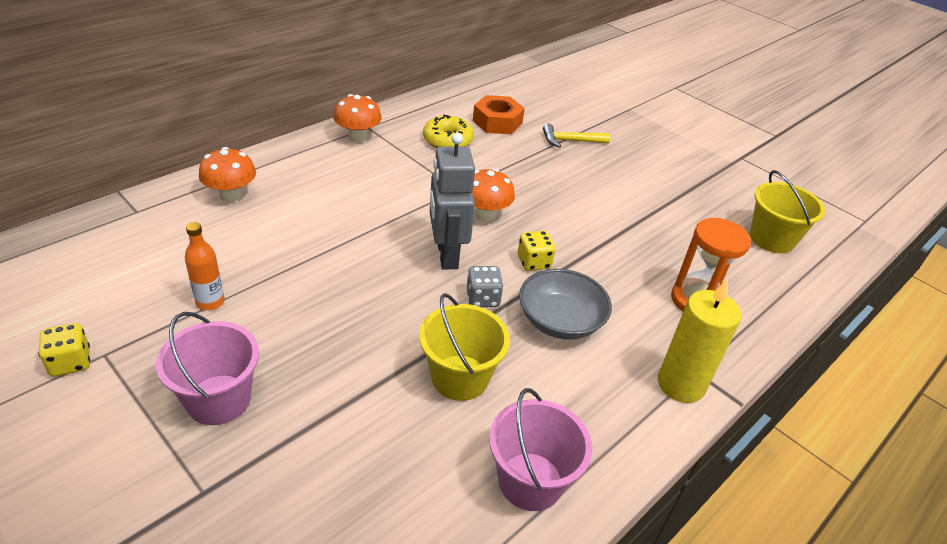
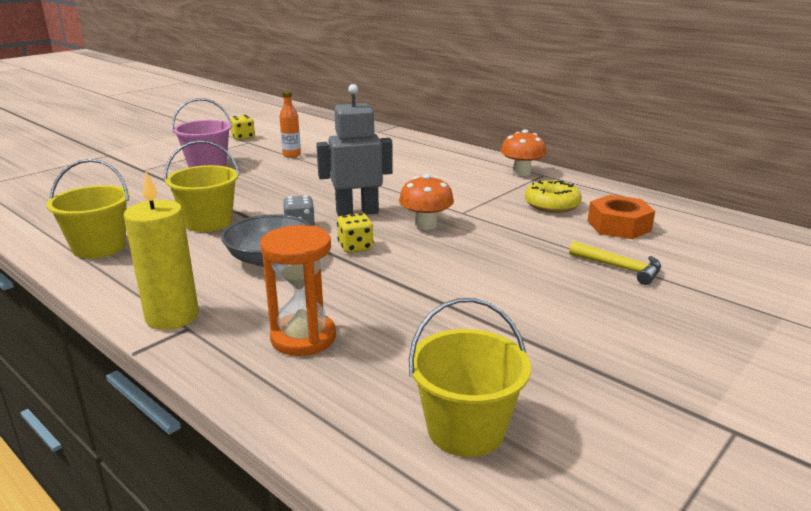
camera: 90 degrees right, 15 degrees down
orange mushroom [199,147,256,202] -> none
pink bucket [489,388,593,511] -> yellow bucket [46,159,130,259]
yellow hammer [543,124,610,148] -> yellow hammer turned 135 degrees clockwise [569,241,661,285]

